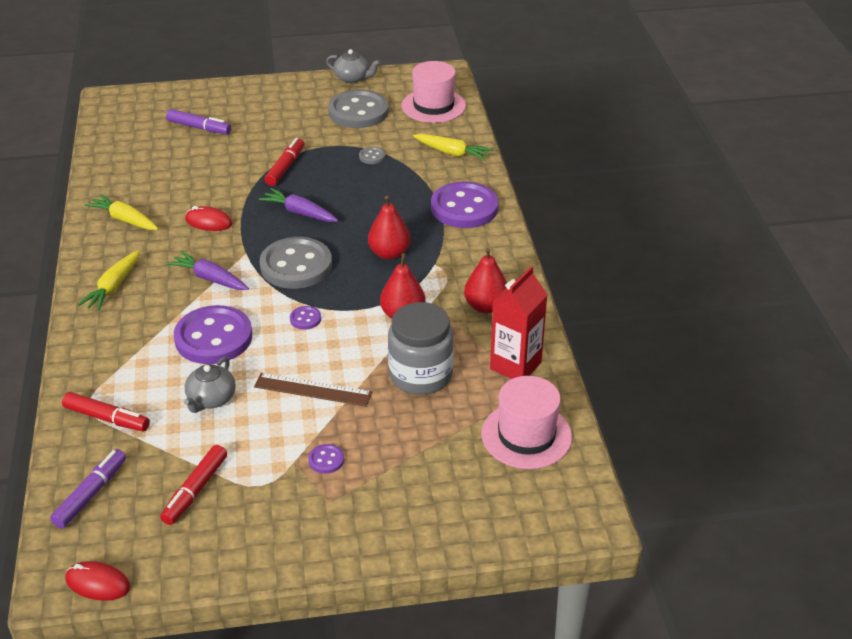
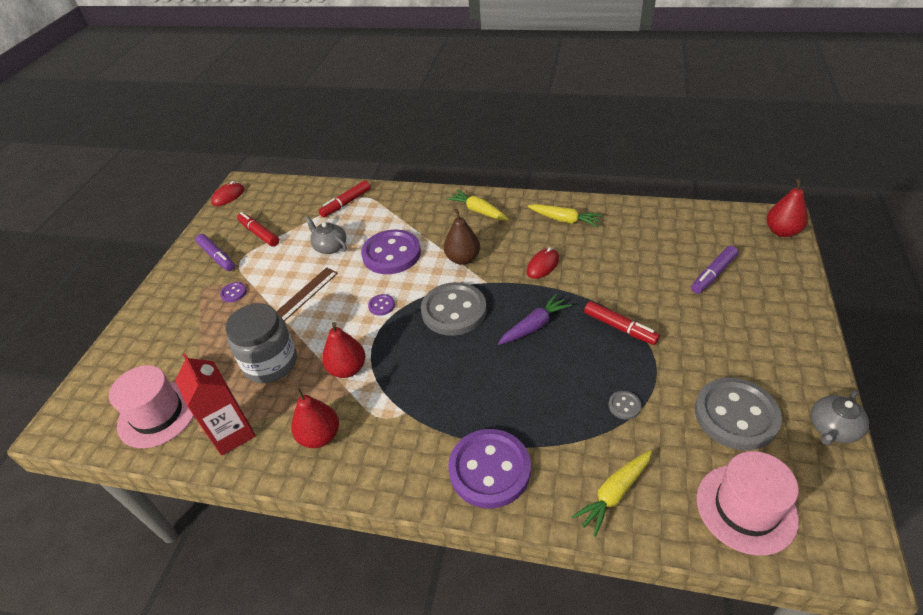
camera: 115 degrees right, 5 degrees up
purple marker [50,449,126,529] -> purple marker moved to [195,234,235,271]
yellow carrot [85,194,159,230] -> yellow carrot turned 60 degrees clockwise [528,204,603,227]
purple carrot [166,251,249,290] -> brown pear [444,209,480,265]
red pear [368,196,411,260] -> red pear moved to [767,179,808,237]

